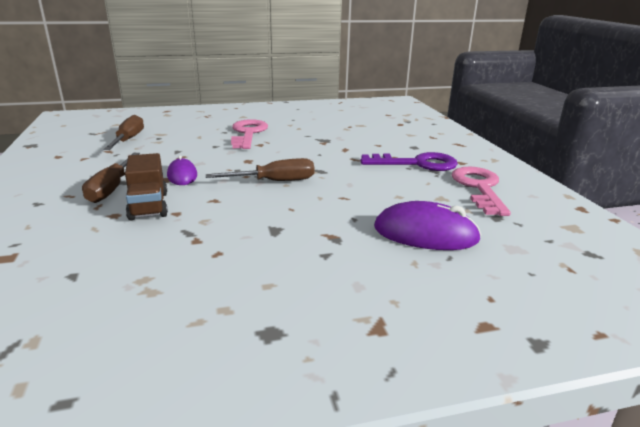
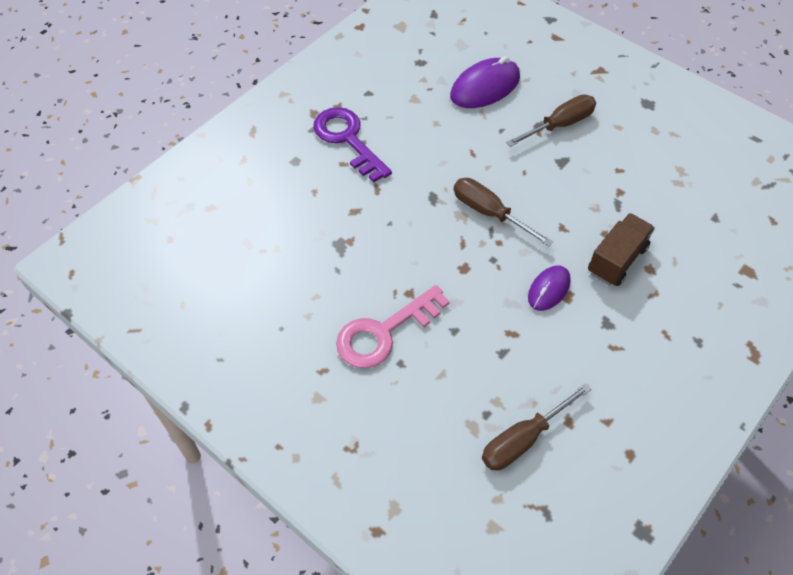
camera: 125 degrees left, 30 degrees up
brown screwdriver [82,153,140,203] -> brown screwdriver moved to [506,95,596,147]
purple mouse [374,201,481,250] -> purple mouse turned 75 degrees clockwise [450,56,520,108]
pink key [452,166,511,216] -> none

